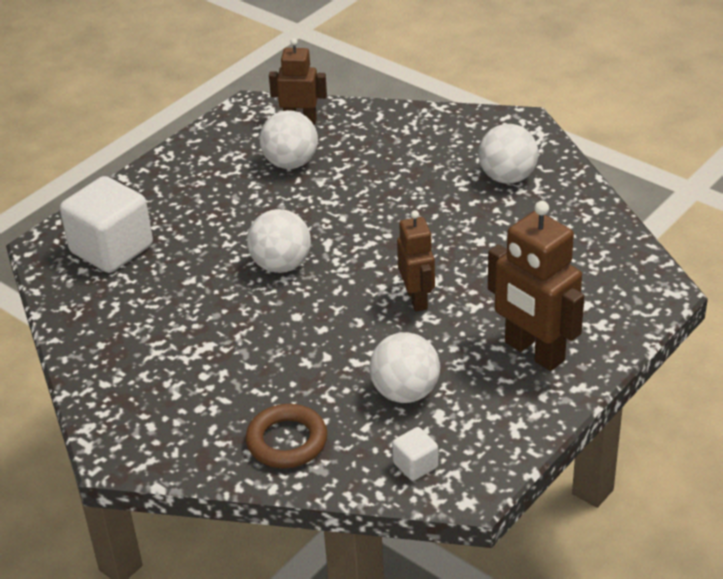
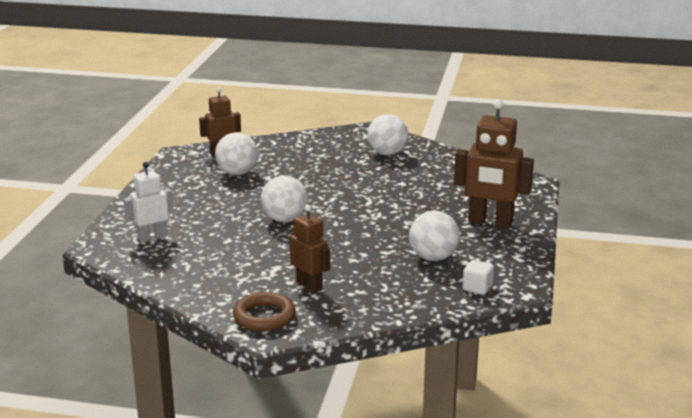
camera: 30 degrees left, 15 degrees down
white cube [60,176,153,273] -> white robot [124,162,173,243]
brown ring [245,404,328,468] -> brown ring moved to [233,292,296,331]
brown robot [397,210,435,311] -> brown robot moved to [290,205,330,293]

